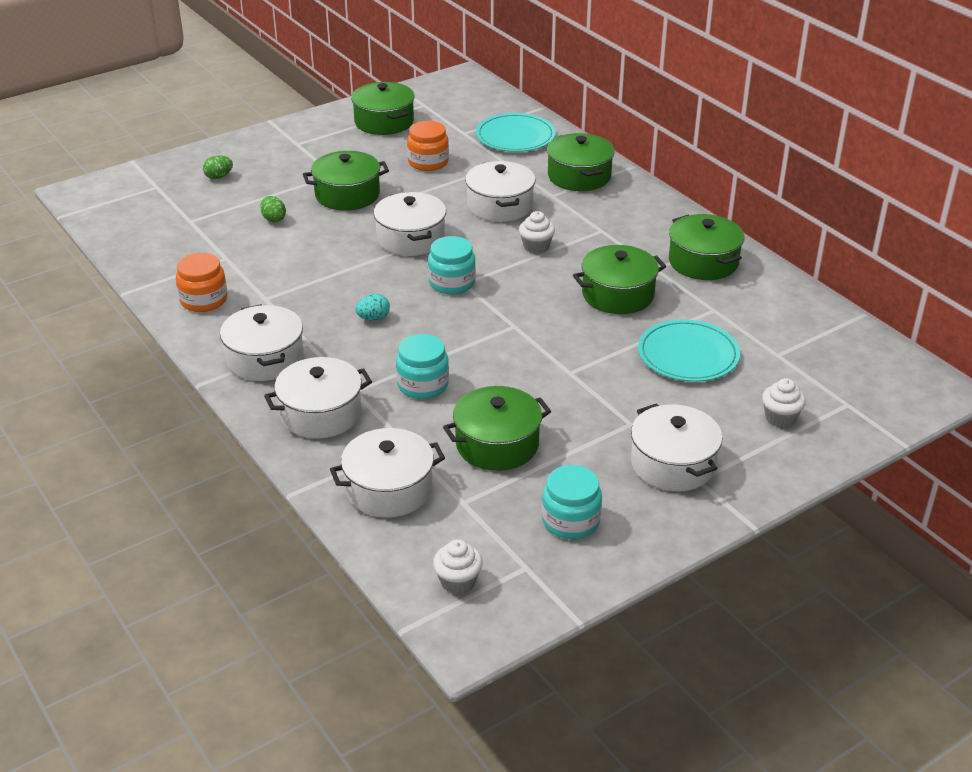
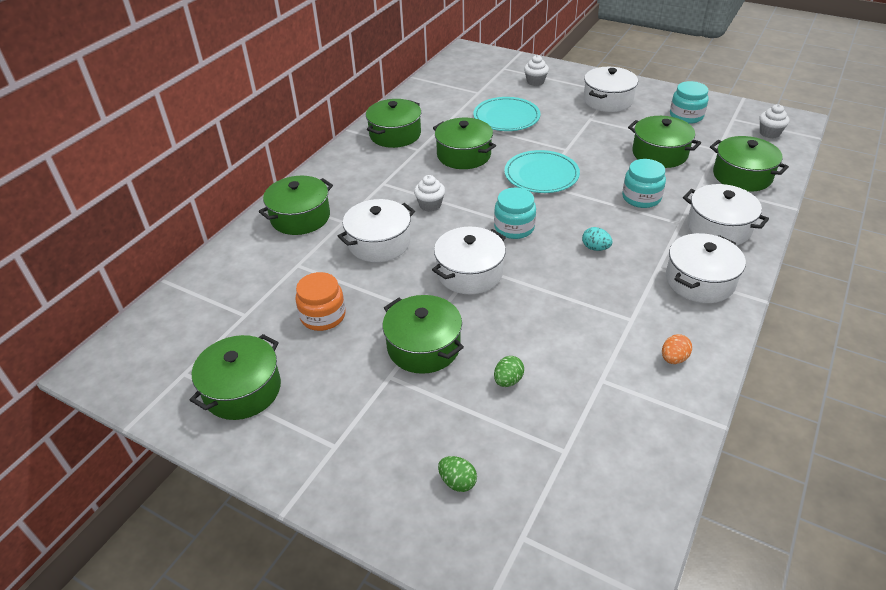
camera: 115 degrees left, 5 degrees up
orange jar [176,253,228,312] -> orange egg [662,334,692,364]
white pot [330,428,445,518] -> green pot [710,136,789,192]
turquoise plate [476,113,556,152] -> turquoise plate moved to [504,150,580,193]

